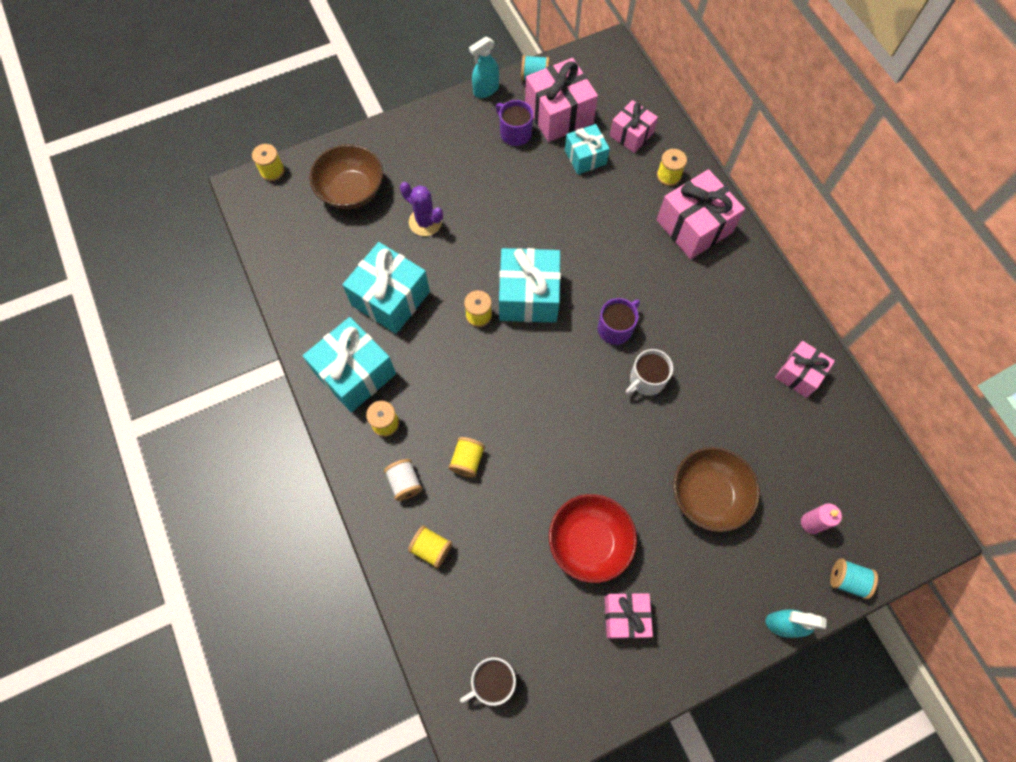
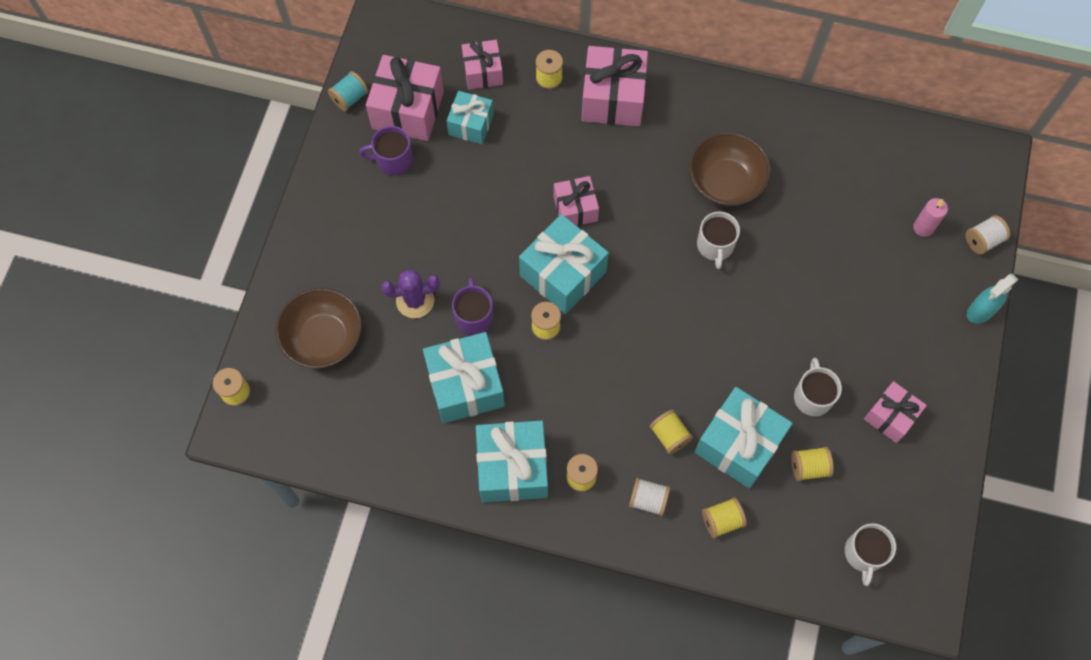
camera: 50 degrees left, 0 degrees up
turquoise spray bottle [469,37,499,98] -> none
red bowl [549,494,637,583] -> white mug [794,358,842,416]
purple mug [598,298,640,345] -> purple mug moved to [452,278,493,335]
brown bowl [673,447,760,532] -> brown bowl moved to [689,132,771,207]
pink gift [775,341,835,398] -> pink gift moved to [554,176,599,226]
turquoise spool [830,558,878,599] -> white spool [965,215,1010,255]
none -> turquoise gift [695,387,793,488]
none -> yellow spool [791,447,834,481]

